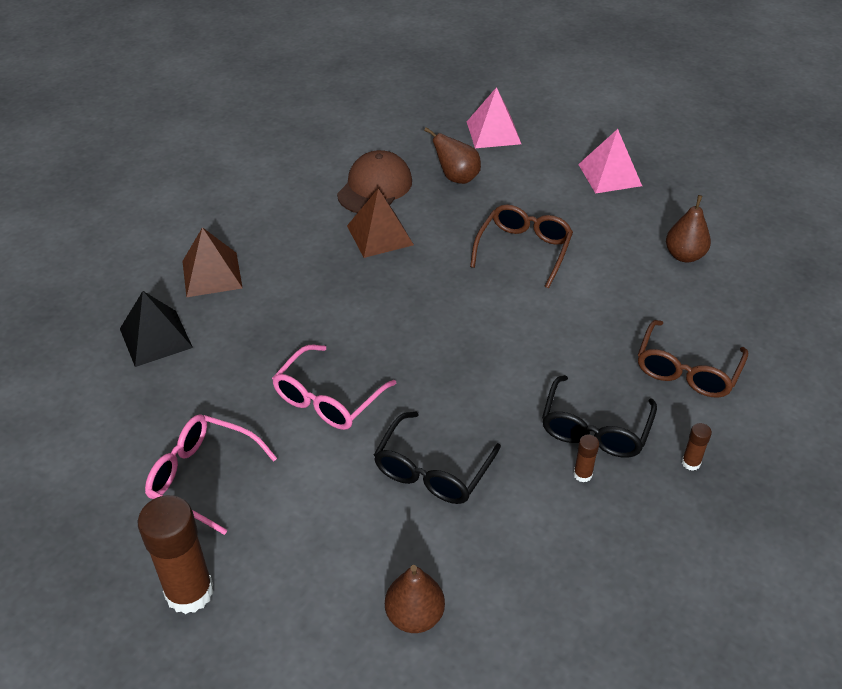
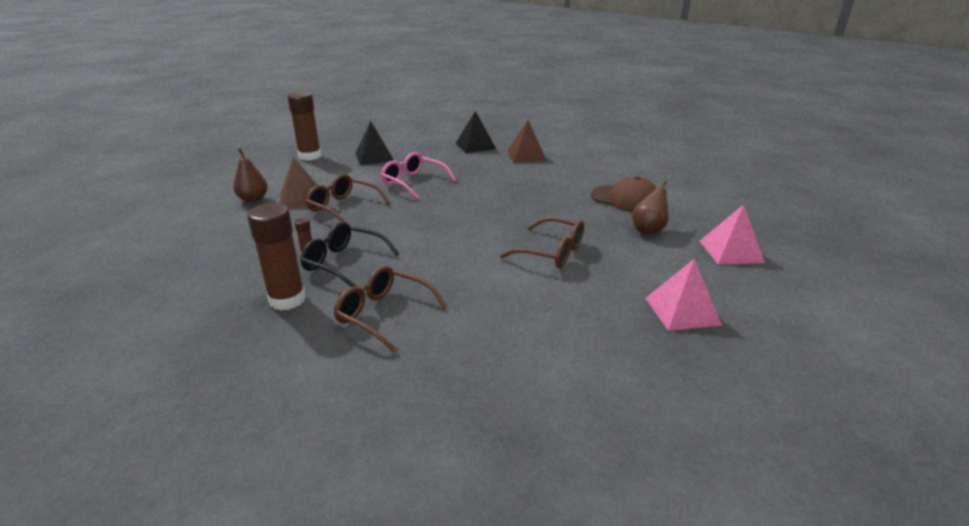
camera: 95 degrees right, 15 degrees down
pink glasses [145,414,277,535] -> black pyramid [355,121,394,165]
brown pyramid [347,189,414,258] -> brown pyramid moved to [280,157,317,208]
black glasses [374,412,501,504] -> brown glasses [305,174,390,225]
brown pear [666,195,711,262] -> none
brown glue stick [682,423,712,471] -> brown glue stick [247,203,306,310], size x2.30

